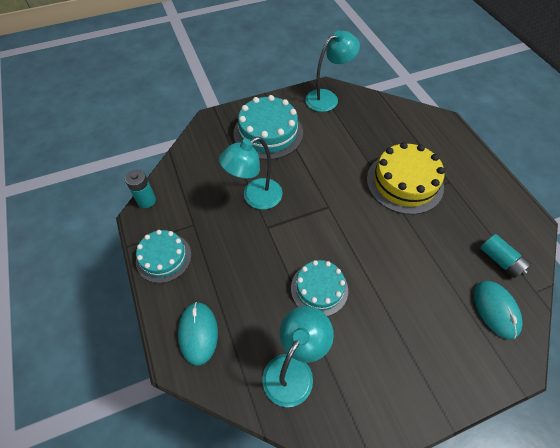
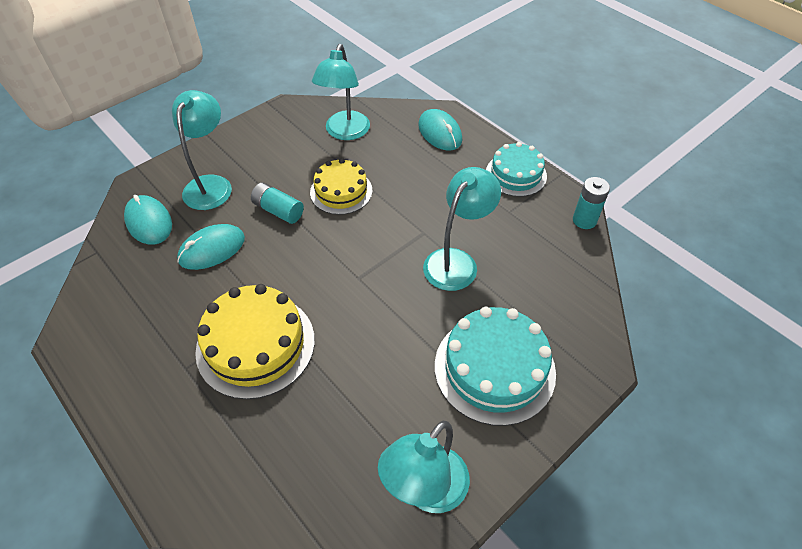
camera: 160 degrees right, 5 degrees down
turquoise cake [291,260,348,316] -> yellow cake [310,158,372,215]
turquoise battery [480,234,531,278] -> turquoise battery moved to [251,182,304,224]
none -> turquoise lamp [172,90,232,210]
none -> turquoise mouse [177,224,245,270]

